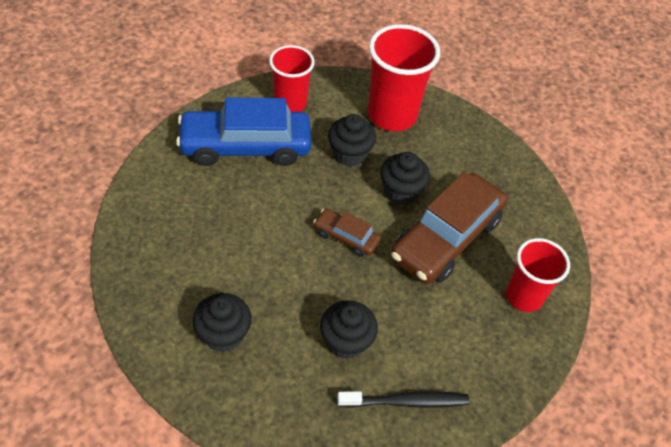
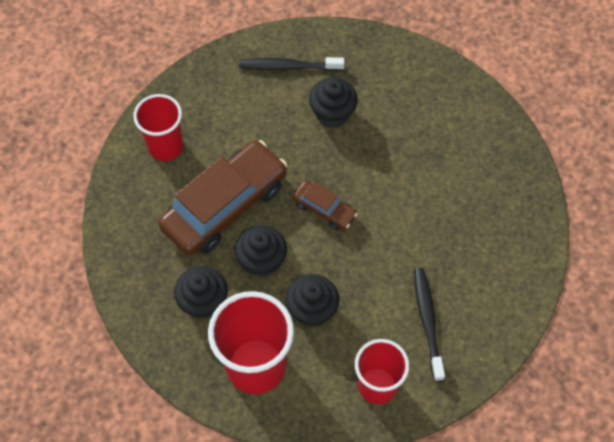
camera: 170 degrees left, 10 degrees up
blue car [176,98,311,166] -> black toothbrush [414,268,445,381]
black cupcake [193,293,252,352] -> black cupcake moved to [174,266,228,319]

